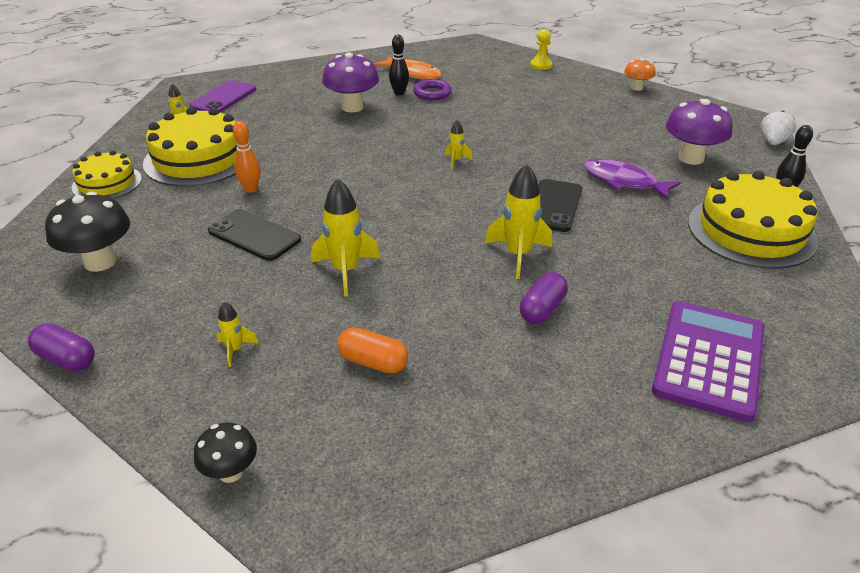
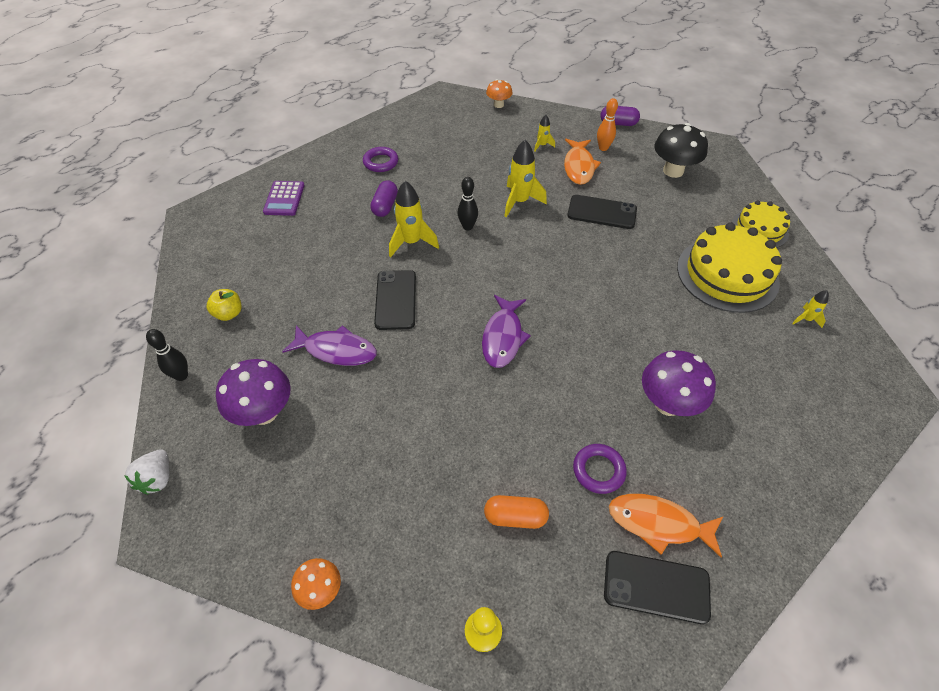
camera: 160 degrees right, 15 degrees up
purple phone [189,80,256,112] -> none
black mushroom [194,423,257,483] -> orange mushroom [486,79,512,108]
orange bowling pin [233,121,261,193] -> orange bowling pin moved to [597,98,618,151]
orange capsule [337,327,408,374] -> orange capsule moved to [484,495,549,529]
black bowling pin [389,35,409,96] -> black bowling pin moved to [458,177,478,230]
yellow rocket [445,120,473,169] -> purple fish [482,295,531,368]
purple calculator [652,301,765,422] -> purple calculator [263,181,305,216], size x0.58
yellow cake [688,171,819,269] -> yellow apple [207,289,242,321]
none -> purple ring [363,147,398,172]
none -> orange fish [564,139,601,185]
none -> black phone [604,551,711,624]

